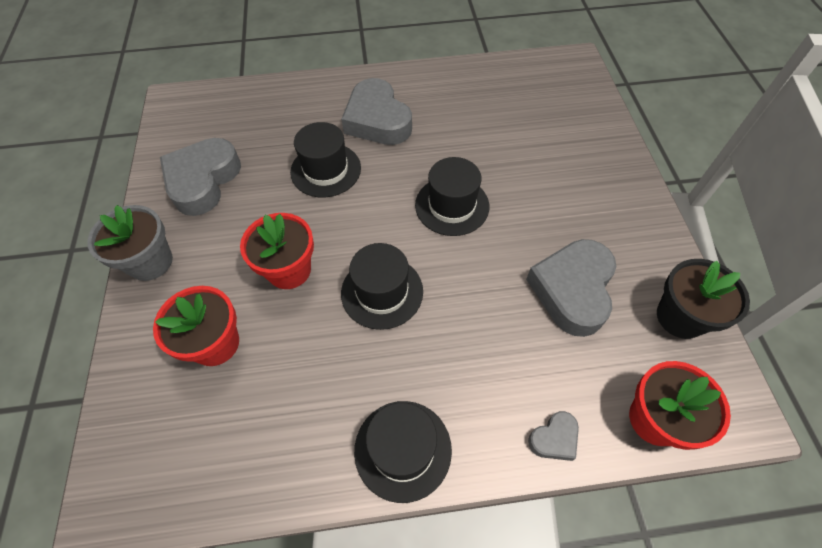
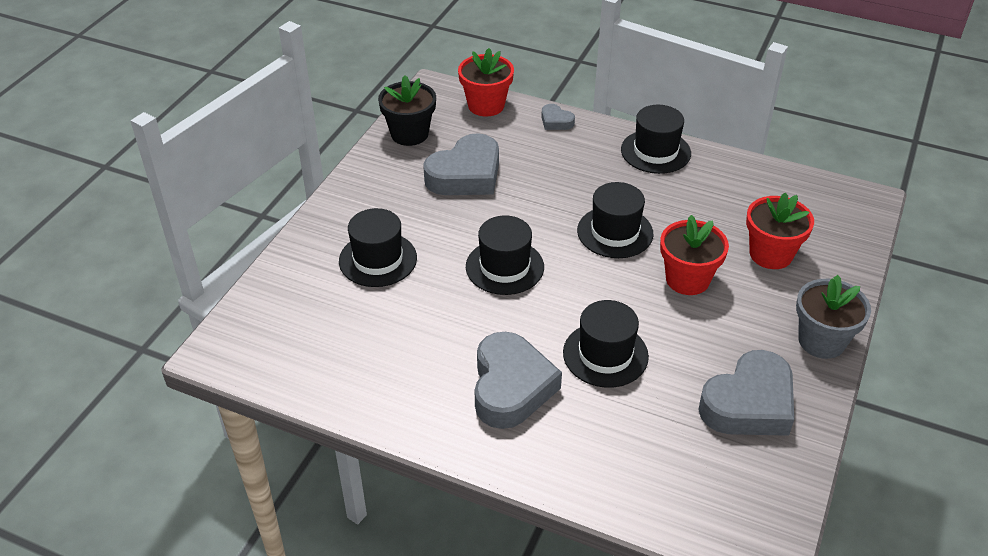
camera: 150 degrees left, 15 degrees down
grey heart [528,411,579,461] -> grey heart turned 135 degrees counterclockwise [541,104,575,130]
none -> black hat [339,208,417,287]

